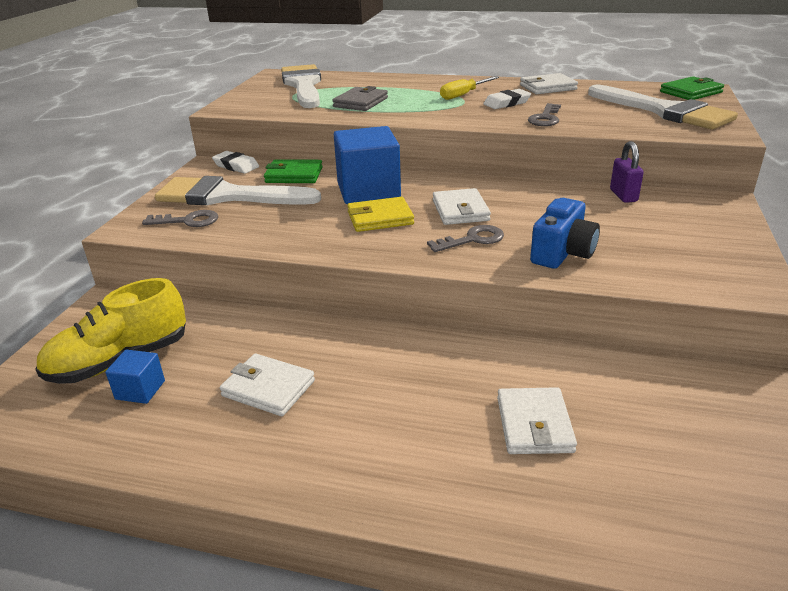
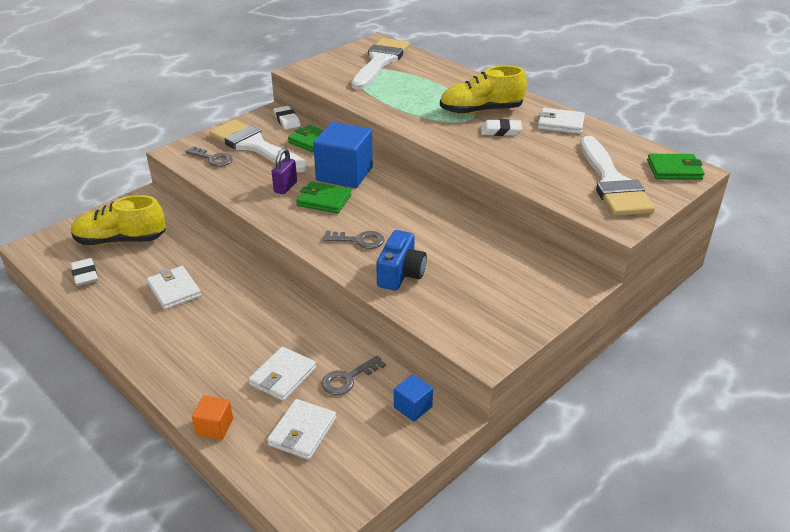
camera: 30 degrees right, 5 degrees up
blue cube [105,350,165,404] -> blue cube moved to [394,374,433,422]
grey wallet [332,86,388,111] -> none
yellow wallet [347,197,414,232] -> green wallet [296,182,351,213]
white wallet [433,188,491,225] -> white wallet moved to [267,399,336,460]
yellow screwdriver [440,76,499,100] -> yellow shoe [440,66,527,114]
grey key [528,103,561,126] -> grey key moved to [322,355,386,395]
blue camera [530,198,600,269] -> blue camera turned 45 degrees counterclockwise [376,230,427,291]
purple padlock [610,141,644,203] -> purple padlock moved to [271,148,297,194]
none -> white eraser [71,258,98,286]
none -> orange cube [192,395,233,440]

